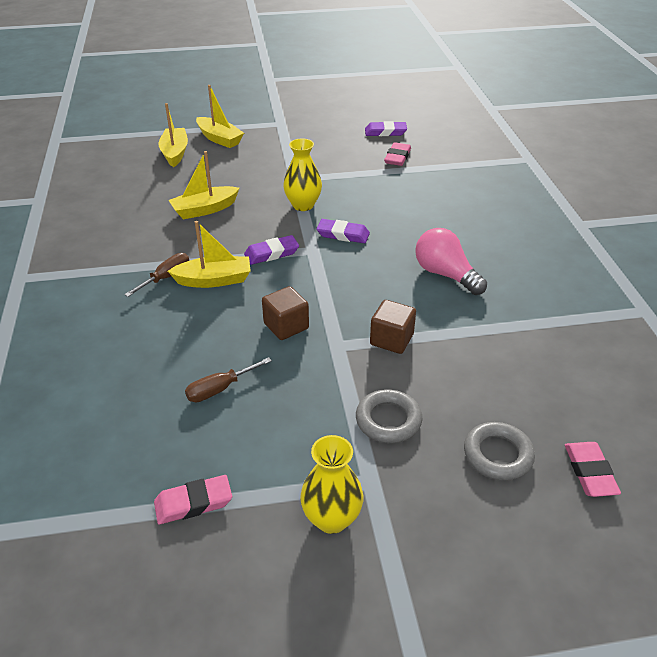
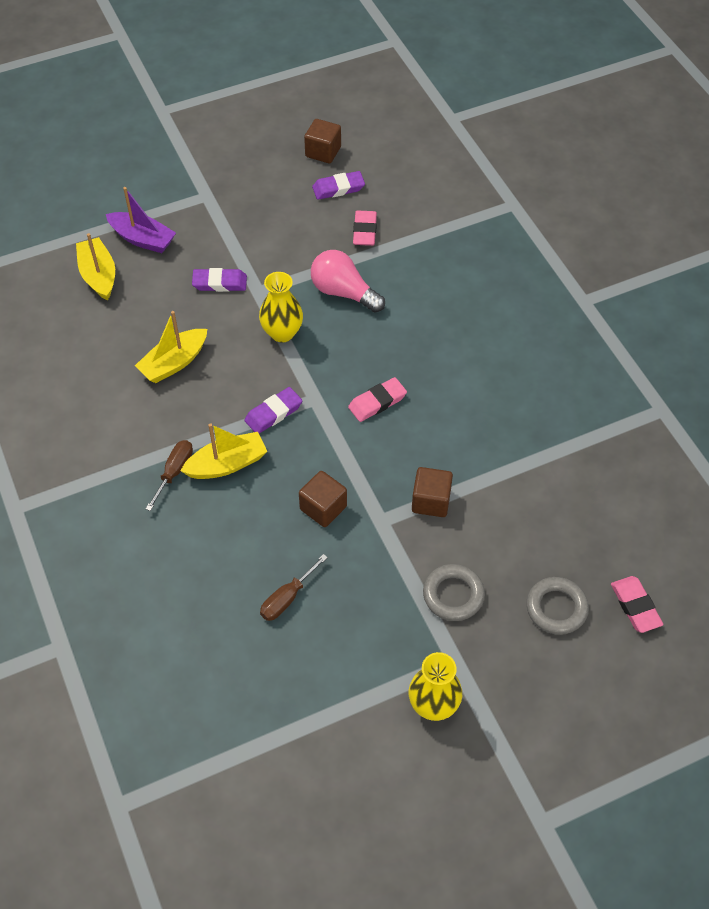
camera: 15 degrees left, 15 degrees up
pink eraser [154,475,232,525] -> pink eraser moved to [348,377,407,422]
yellow boat [196,85,244,148] -> purple boat [106,187,176,253]
purple eraser [317,219,370,243] -> purple eraser moved to [192,268,247,292]
pink light bulb [415,228,487,295] -> pink light bulb moved to [311,250,385,313]
none -> brown cube [304,119,341,163]

